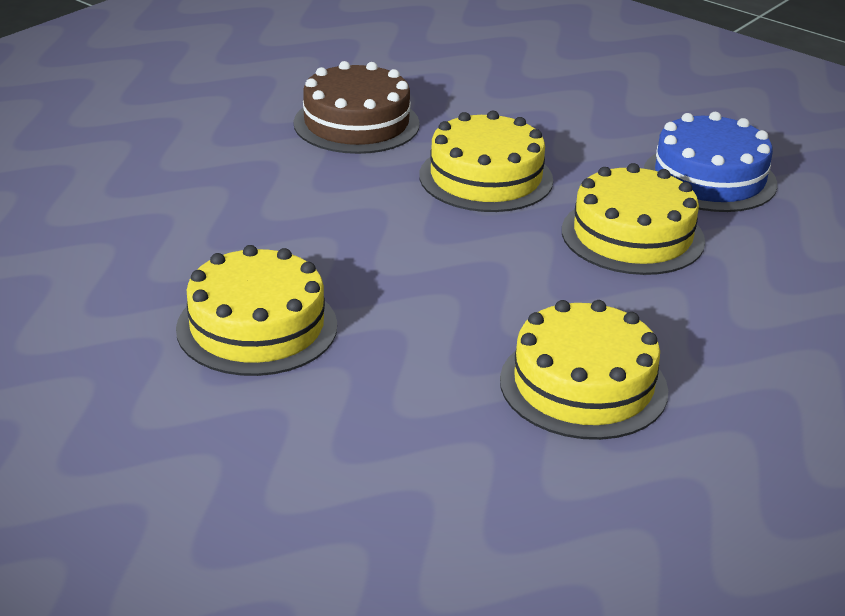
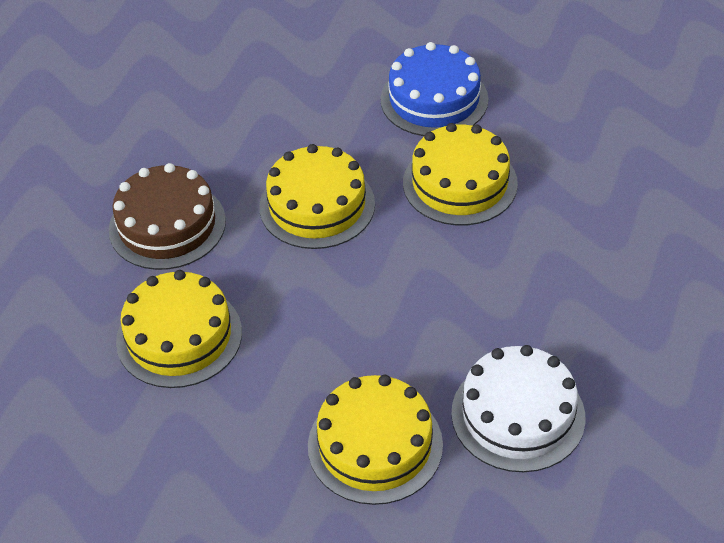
camera: 45 degrees left, 15 degrees up
yellow cake [500,300,668,440] -> yellow cake moved to [116,270,242,388]
none -> white cake [451,345,585,472]

